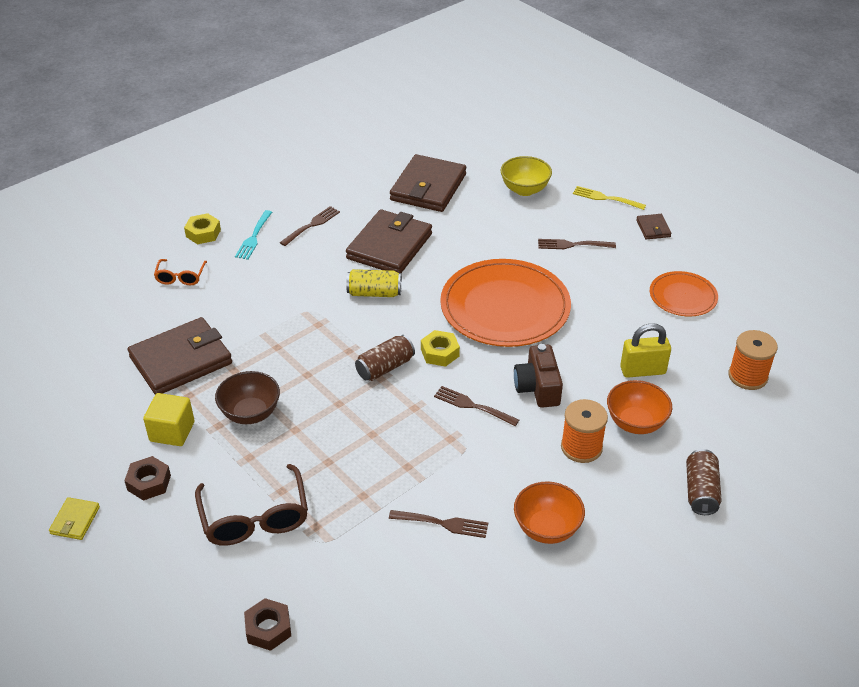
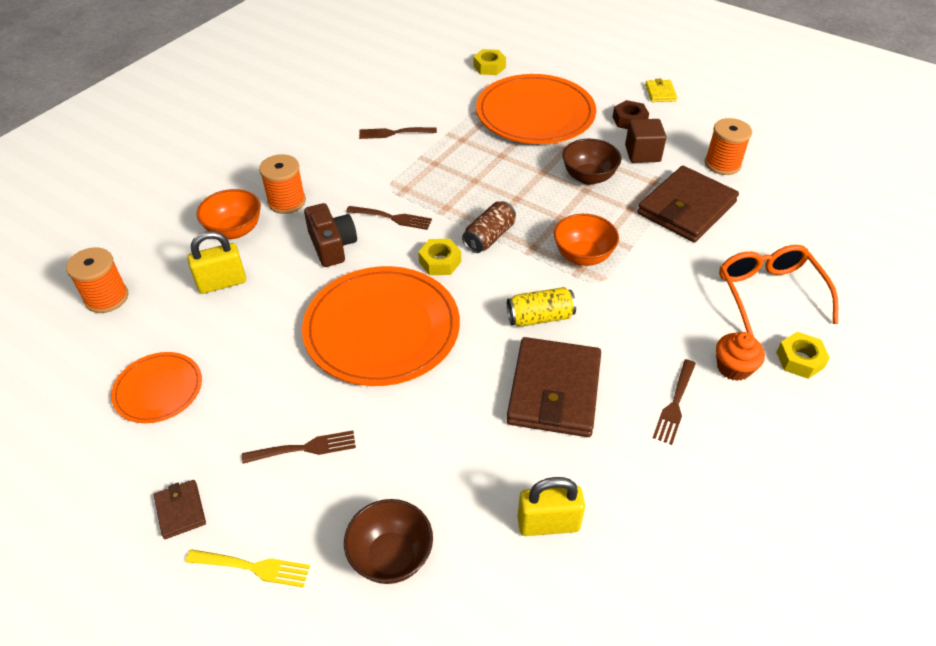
camera: 165 degrees right, 5 degrees up
yellow cube [143,393,195,446] -> brown cube [625,119,667,163]
orange glasses [154,259,207,285] -> orange glasses [719,245,838,336], size x1.79
brown glasses [195,464,308,546] -> orange plate [476,74,596,144]
turquoise fork [235,210,272,260] -> orange cupcake [716,332,765,381]
brown nut [244,598,291,651] -> yellow nut [473,49,506,75]
brown wallet [390,154,466,212] -> yellow padlock [518,477,585,536]
yellow bowl [501,156,552,196] -> brown bowl [344,499,433,584]
orange bowl [514,481,585,544] -> orange bowl moved to [554,214,619,266]
brown can [686,449,722,515] -> none
none -> orange spool [705,118,752,175]

